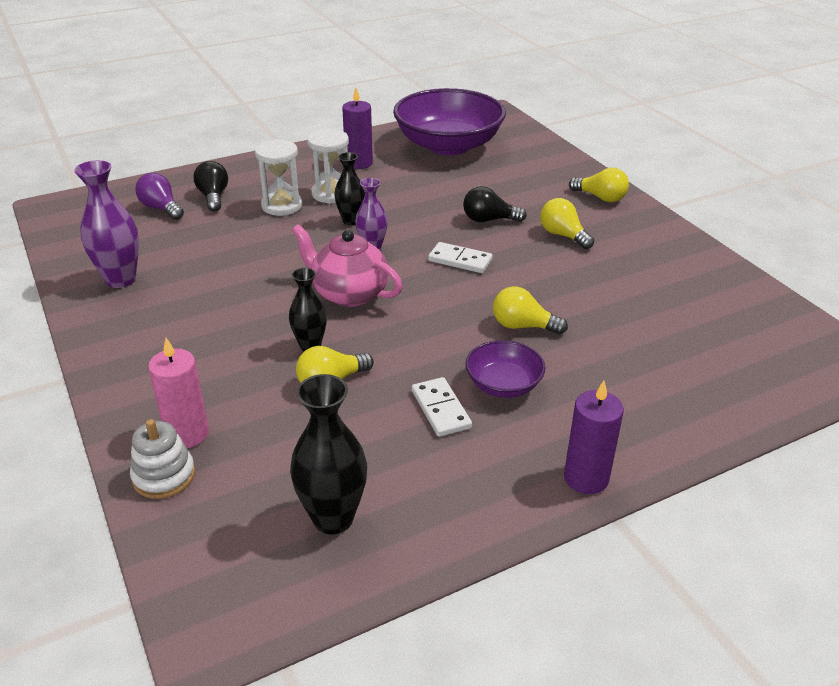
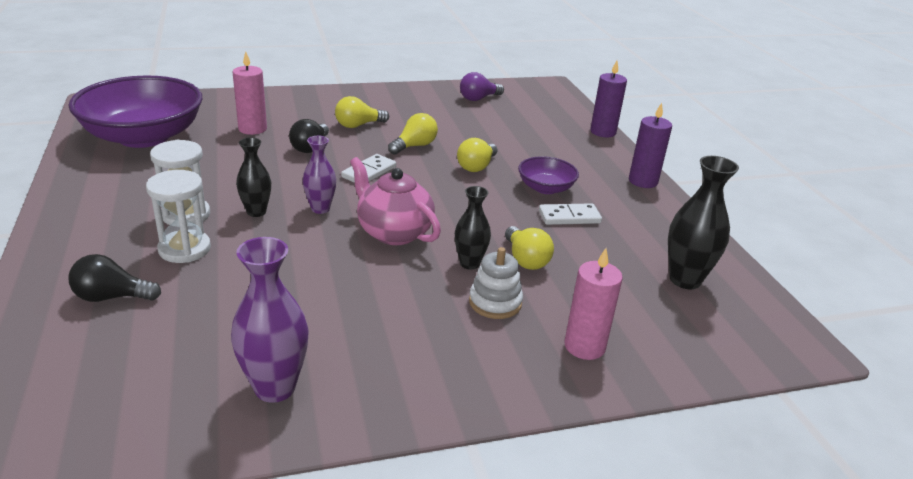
camera: 80 degrees left, 5 degrees down
white stacking toy [130,419,195,499] -> white stacking toy moved to [469,247,523,319]
purple light bulb [135,173,184,220] -> purple light bulb moved to [460,72,504,101]
pink teapot [292,224,403,307] -> pink teapot turned 90 degrees clockwise [350,157,441,245]
purple candle [342,88,373,169] -> purple candle moved to [590,61,627,137]
yellow light bulb [569,168,629,202] -> yellow light bulb moved to [388,113,438,155]
none -> pink candle [233,52,267,135]

